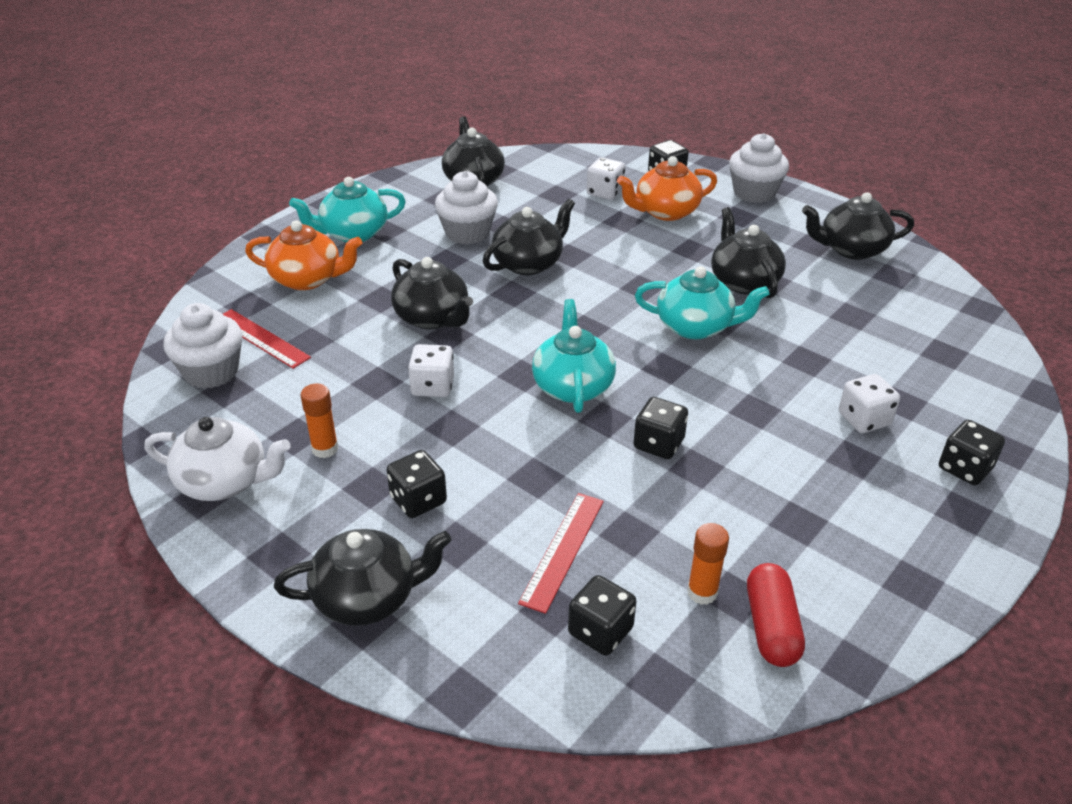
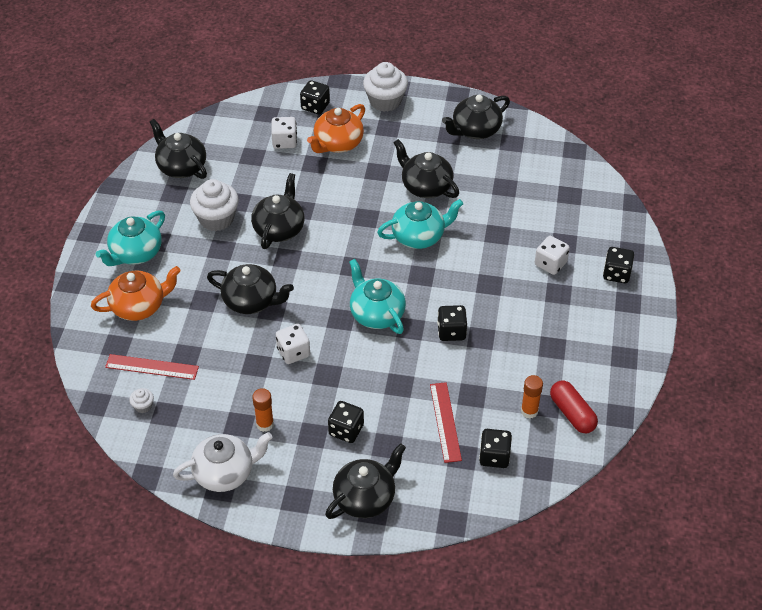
camera: 30 degrees left, 10 degrees up
white cupcake [163,303,242,388] -> white cupcake [129,388,154,413], size x0.45

